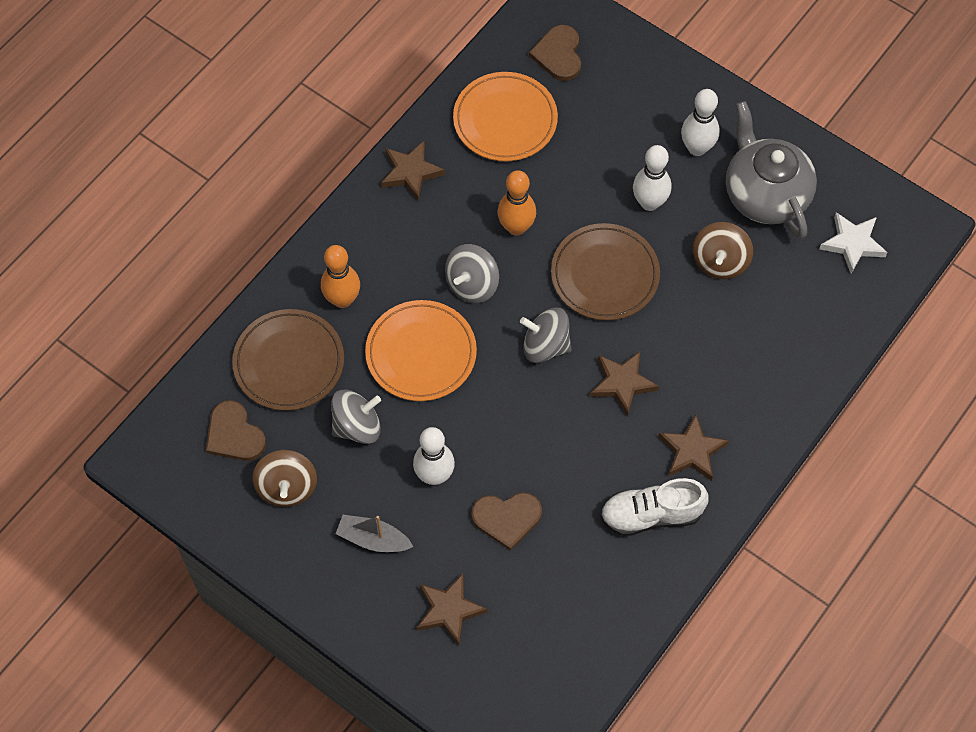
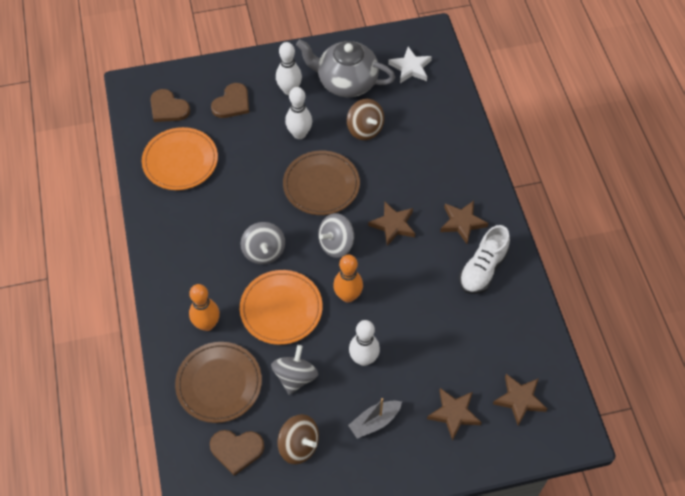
camera: 50 degrees left, 5 degrees down
brown star [381,141,445,201] -> brown star moved to [493,374,547,426]
brown heart [471,492,542,551] -> brown heart moved to [211,83,249,118]
orange bowling pin [497,170,536,236] -> orange bowling pin moved to [333,255,363,303]

